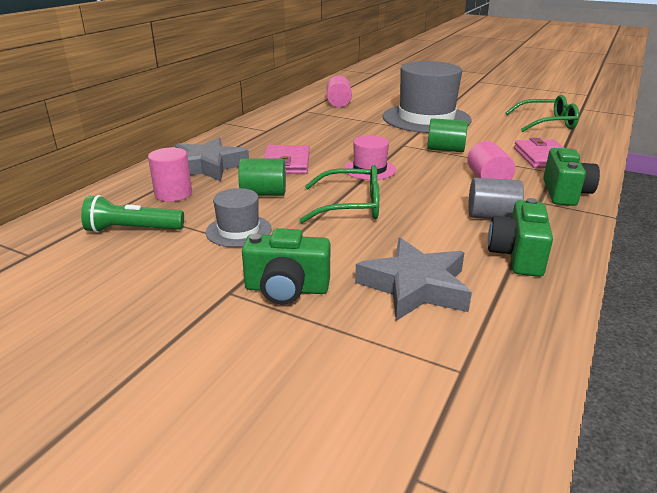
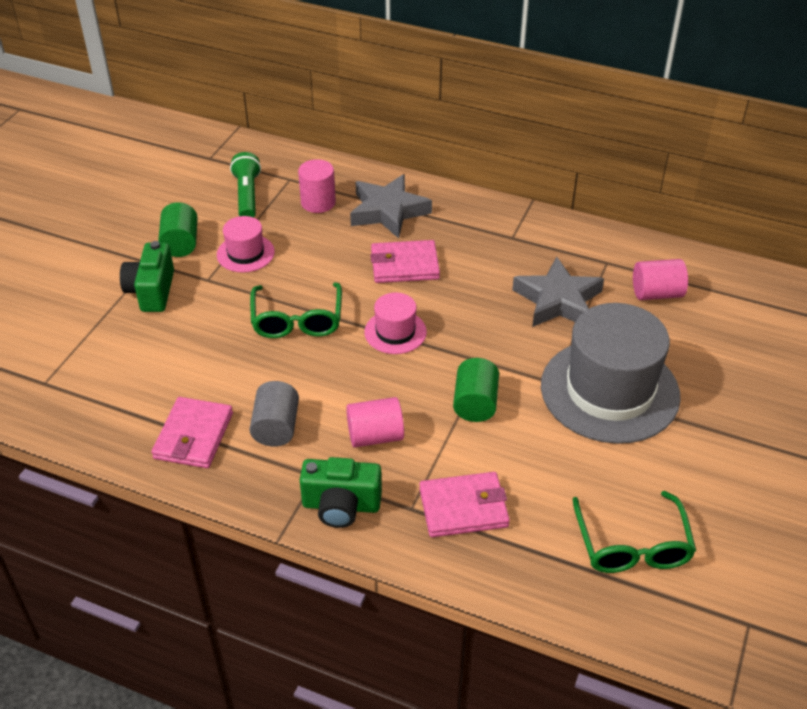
camera: 85 degrees right, 15 degrees up
grey hat [206,188,272,247] -> pink hat [217,216,275,273]
green cylinder [238,158,286,196] -> green cylinder moved to [158,202,198,257]
grey star [355,238,472,321] -> grey star moved to [512,257,604,327]
green camera [488,198,553,277] -> pink wallet [152,397,233,468]

